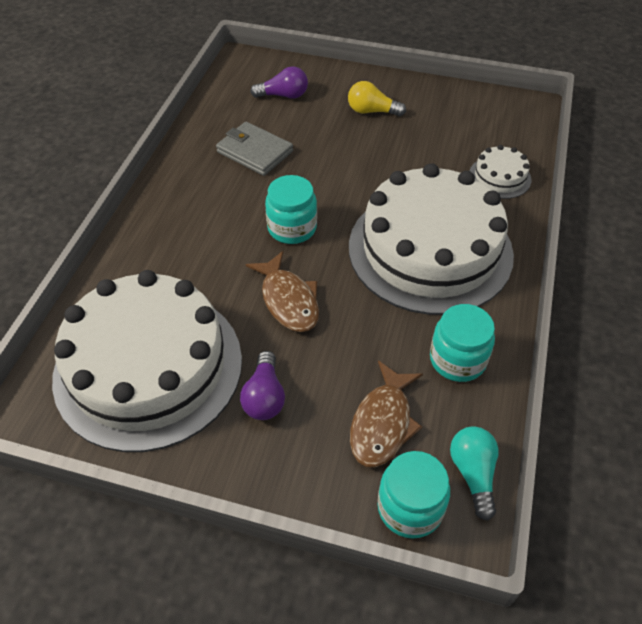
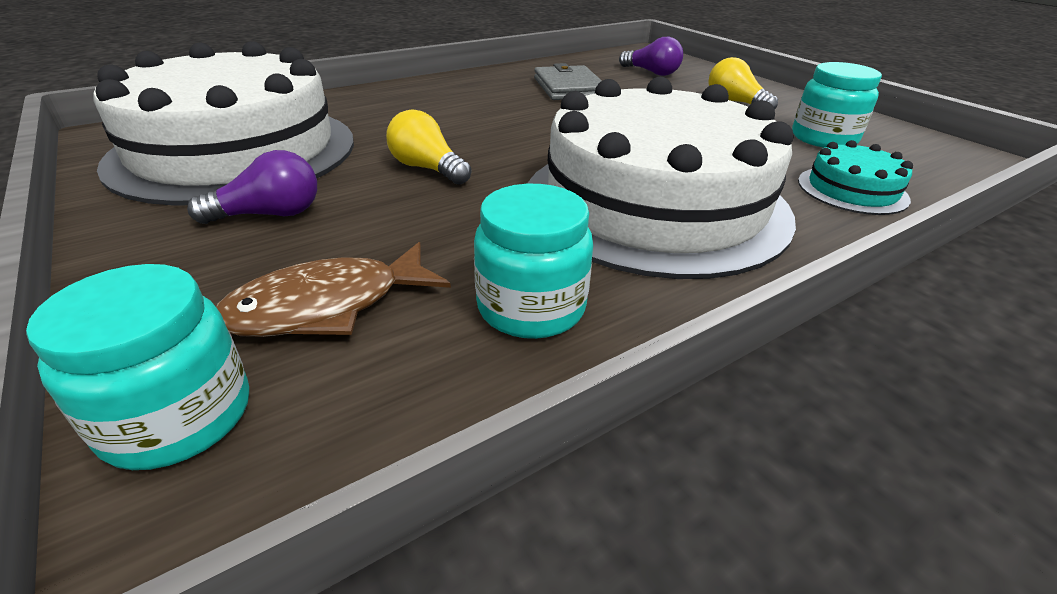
camera: 40 degrees right, 15 degrees down
purple light bulb [240,351,285,420] -> purple light bulb turned 150 degrees counterclockwise [187,150,317,224]
brown fish [245,251,319,332] -> yellow light bulb [386,109,472,185]
turquoise jar [265,175,317,244] -> turquoise jar moved to [792,62,882,148]
turquoise light bulb [450,426,499,521] -> none
white cake [470,145,531,199] -> turquoise cake [798,140,913,215]

